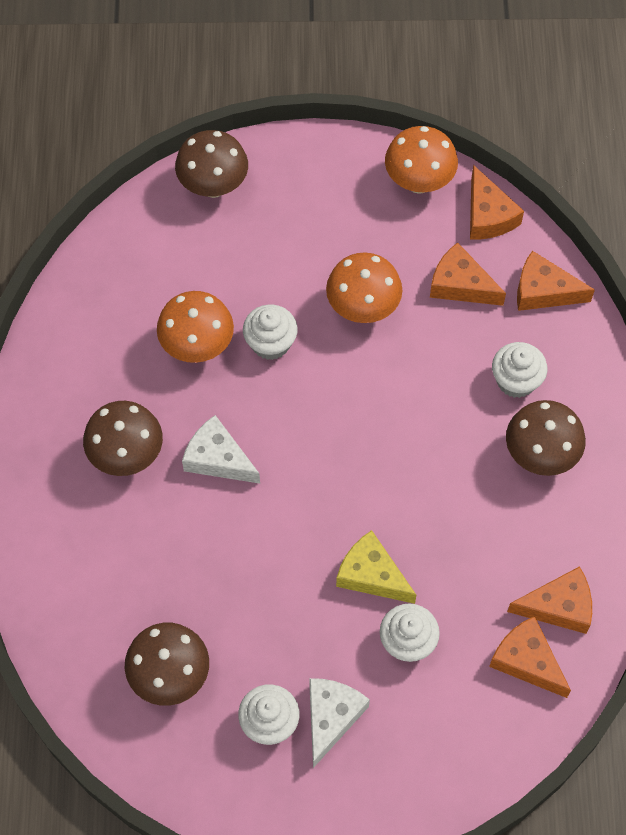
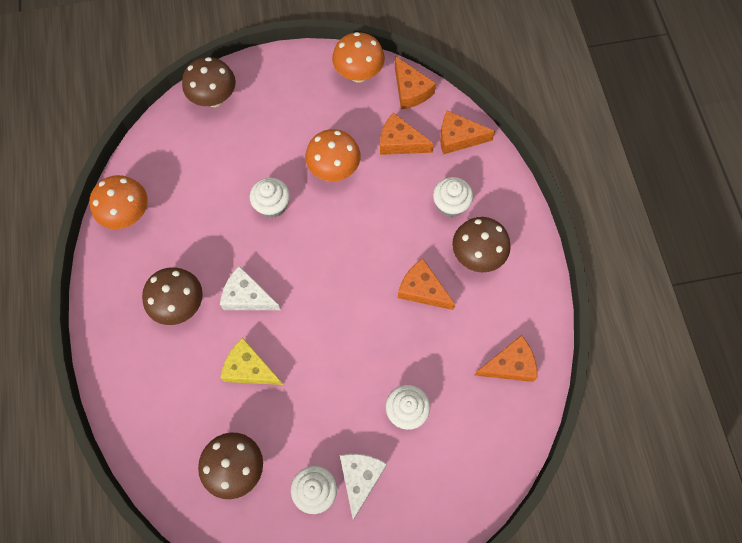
camera: 10 degrees left, 5 degrees up
orange mushroom [157,291,234,363] -> orange mushroom moved to [89,175,148,229]
yellow cheese [336,530,416,604] -> yellow cheese moved to [220,337,283,385]
orange cheese [489,616,571,698] -> orange cheese moved to [398,258,455,310]

